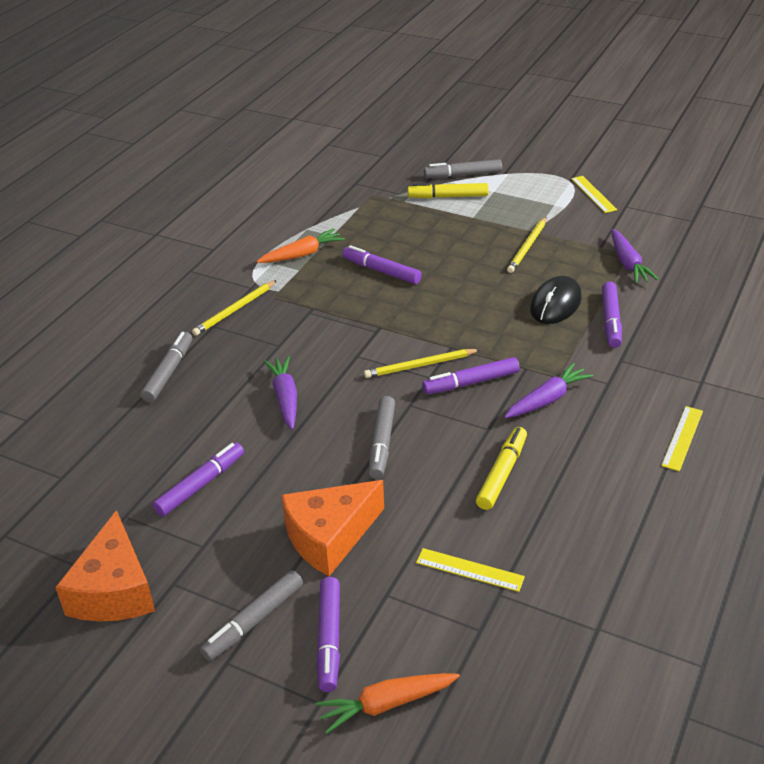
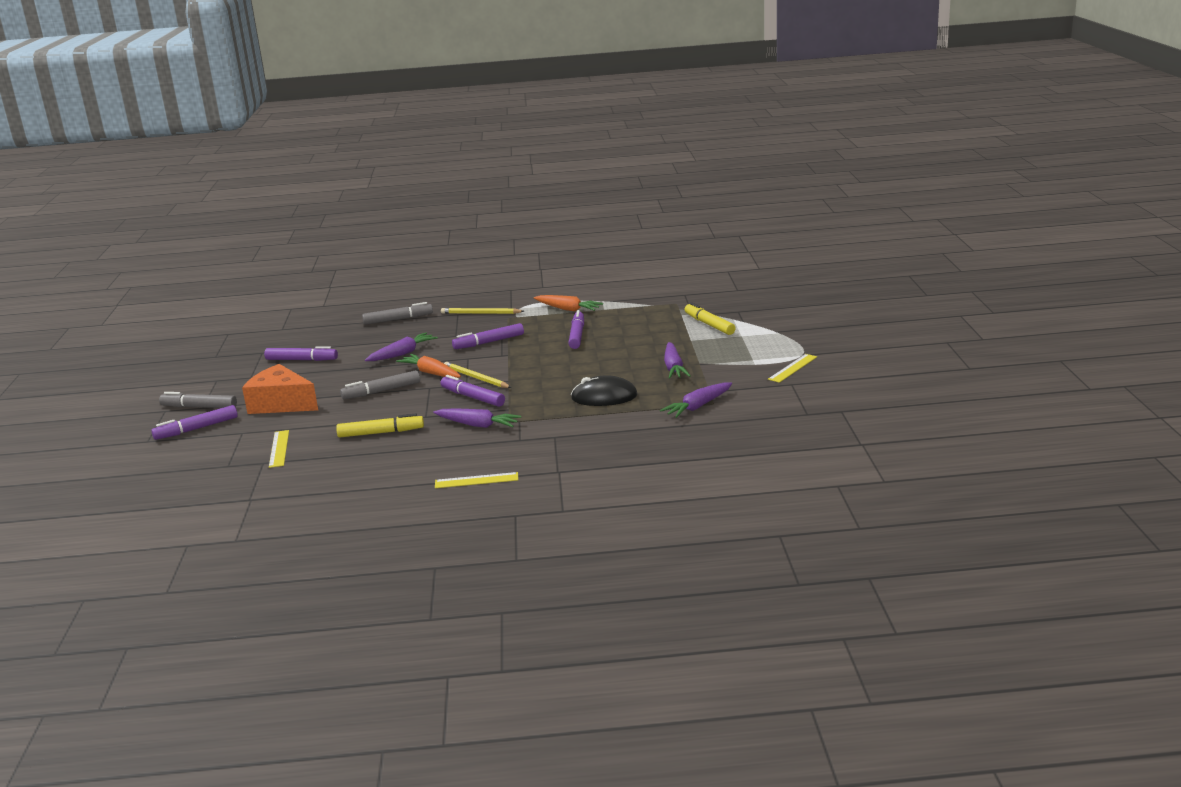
camera: 60 degrees right, 15 degrees down
orange cheese [55,510,155,621] -> none
orange carrot [315,673,460,734] -> orange carrot moved to [396,354,461,378]
grey marker [424,159,502,178] -> none
yellow pencil [507,217,547,273] -> purple carrot [664,342,690,379]
purple marker [602,282,622,348] -> purple marker moved to [452,323,524,349]

